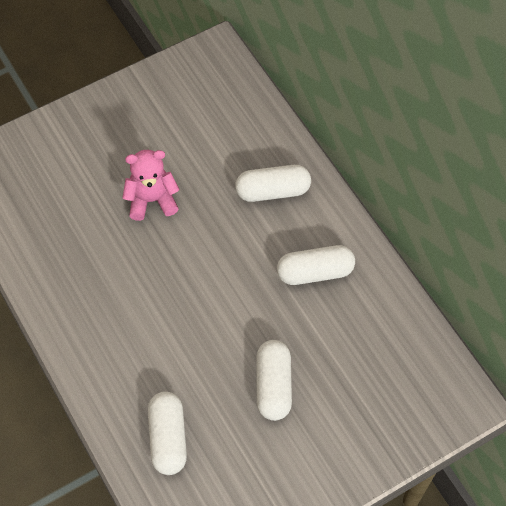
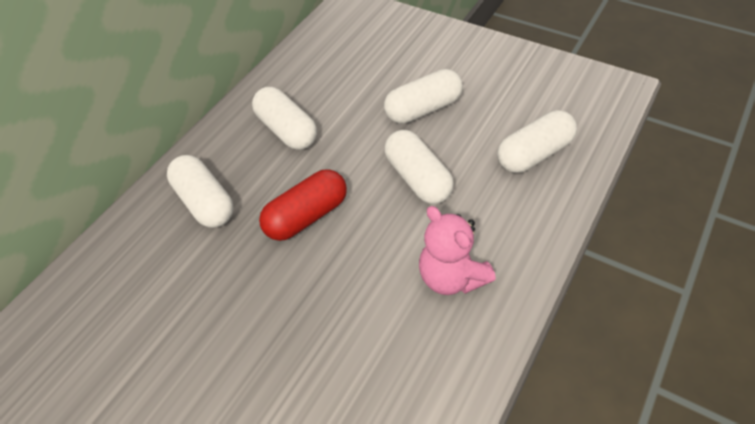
camera: 115 degrees left, 10 degrees down
pink teddy bear [123,150,179,221] -> pink teddy bear moved to [419,206,496,295]
none -> red capsule [259,169,347,241]
none -> white capsule [384,130,454,204]

